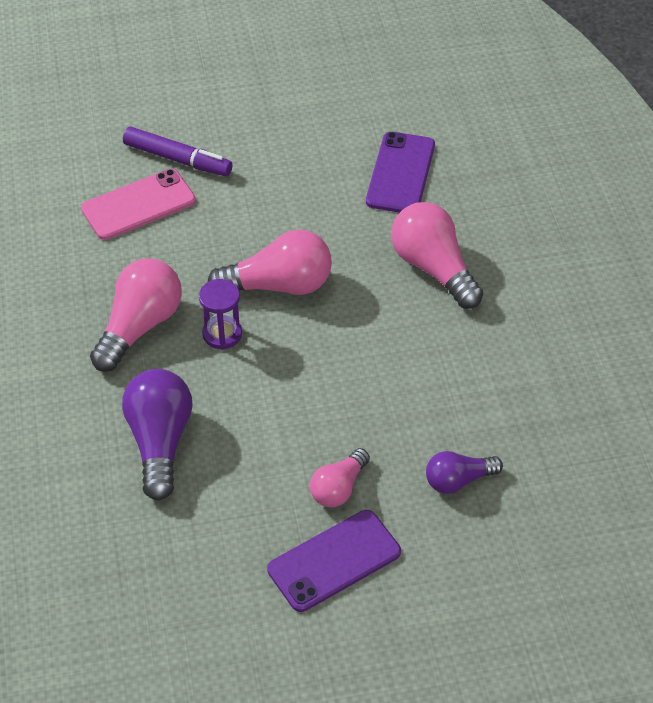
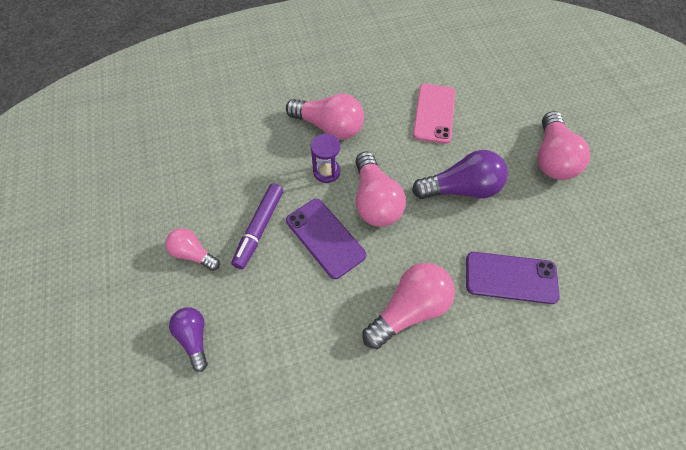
camera: 85 degrees right, 10 degrees up
pink phone [81,169,196,240] -> pink phone turned 45 degrees clockwise [413,84,455,144]
purple light bulb [122,369,193,500] -> purple light bulb moved to [412,150,508,199]
purple marker [123,127,233,176] -> purple marker moved to [231,183,283,269]
purple phone [267,510,401,612] -> purple phone moved to [286,199,366,279]
none -> pink light bulb [538,111,590,180]

